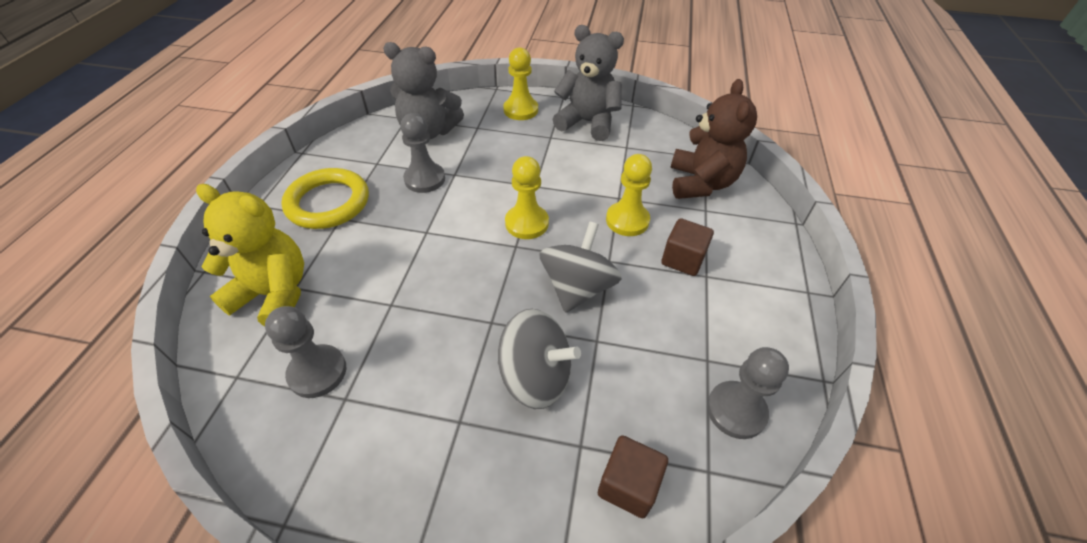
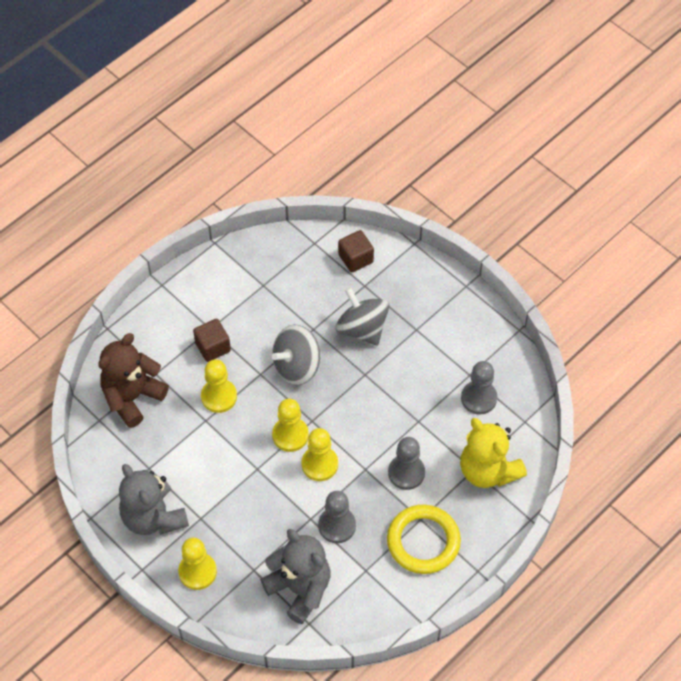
camera: 145 degrees left, 10 degrees up
grey pawn [707,347,789,439] -> grey pawn moved to [388,437,425,490]
none -> yellow pawn [302,428,338,481]

